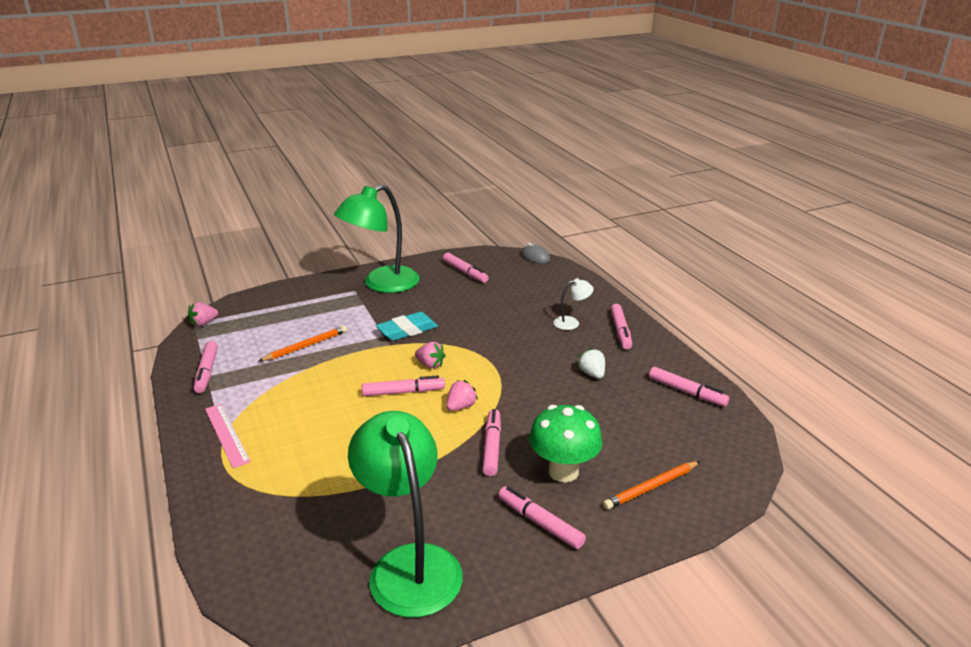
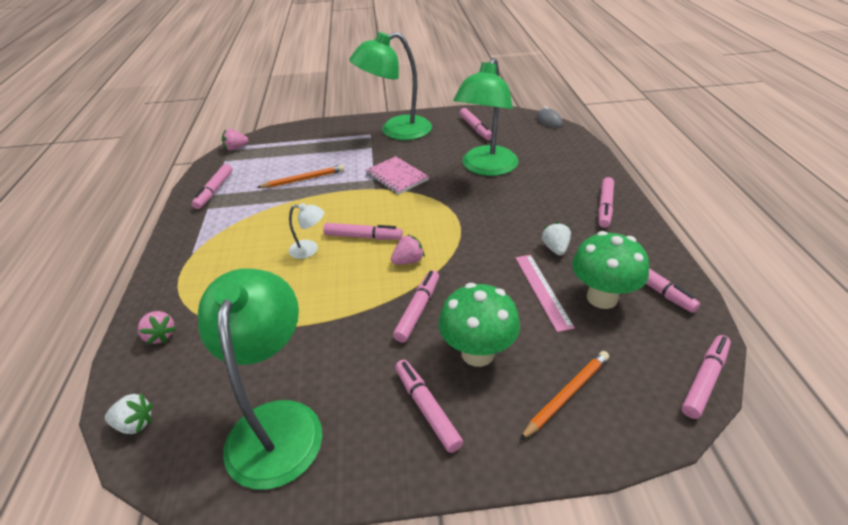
camera: 20 degrees right, 10 degrees up
pink ruler [205,404,251,468] -> pink ruler moved to [515,255,575,332]
turquoise eraser [376,312,438,341] -> pink notebook [365,156,429,195]
pink strawberry [415,342,446,368] -> pink strawberry moved to [138,311,176,345]
white lamp [553,278,594,330] -> white lamp moved to [289,203,324,259]
orange pencil [603,461,700,510] -> orange pencil turned 150 degrees clockwise [520,351,609,440]
none -> white strawberry [105,393,153,434]
none -> green lamp [453,58,519,176]
none -> green mushroom [572,231,649,309]
none -> pink marker [682,335,731,419]

